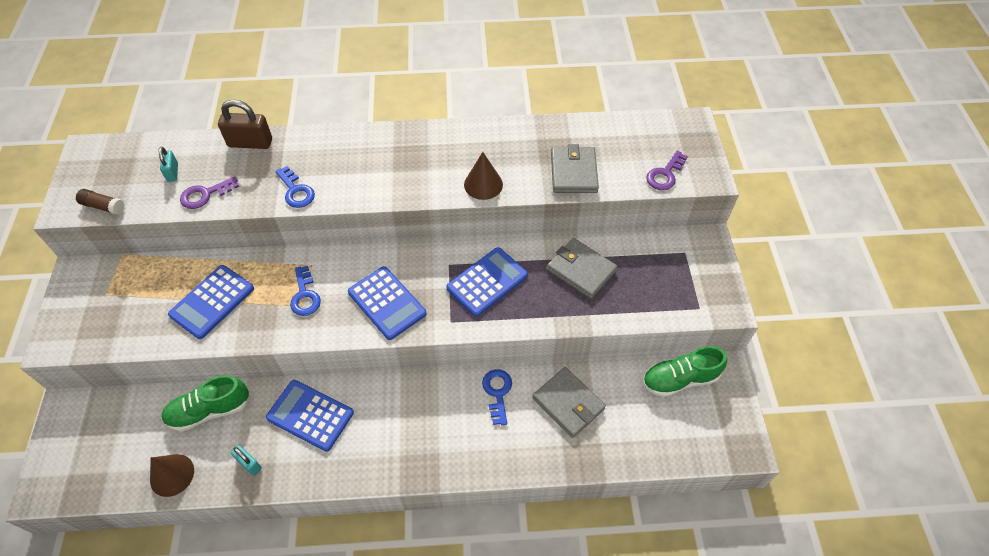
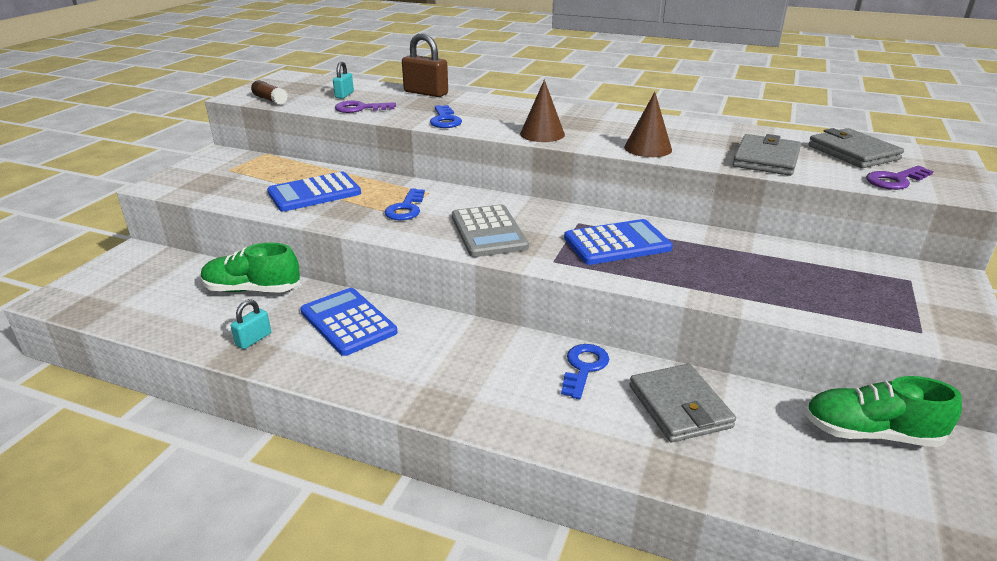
camera: 25 degrees right, 25 degrees down
brown cone [150,454,194,497] -> brown cone moved to [520,80,565,142]
turquoise padlock [231,445,262,476] -> turquoise padlock turned 60 degrees clockwise [231,299,271,349]
blue calculator [348,266,426,340] -> grey calculator [452,204,529,257]
grey wallet [547,238,617,299] -> grey wallet moved to [808,128,904,168]

